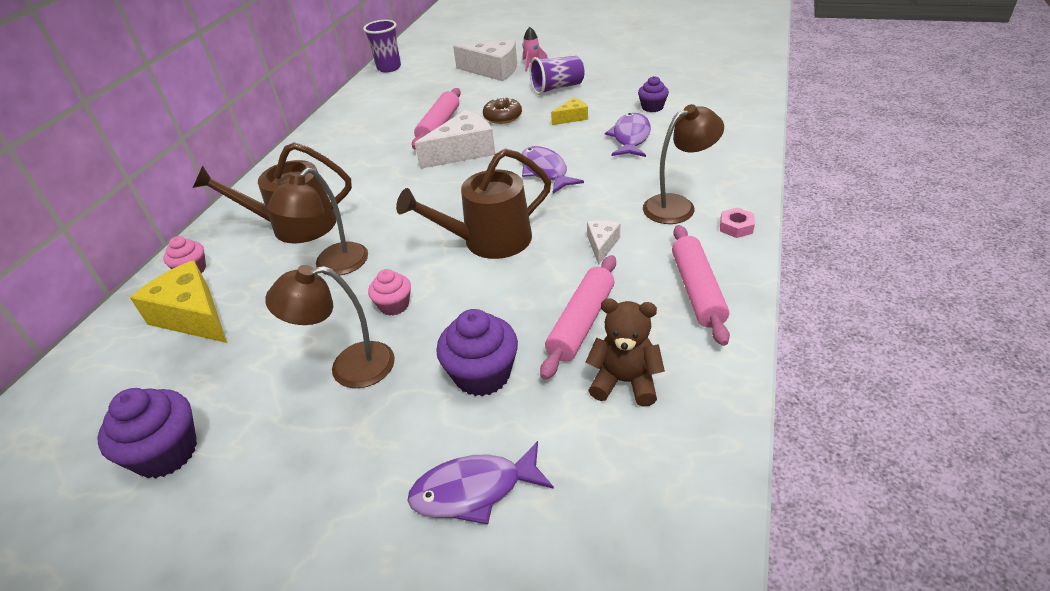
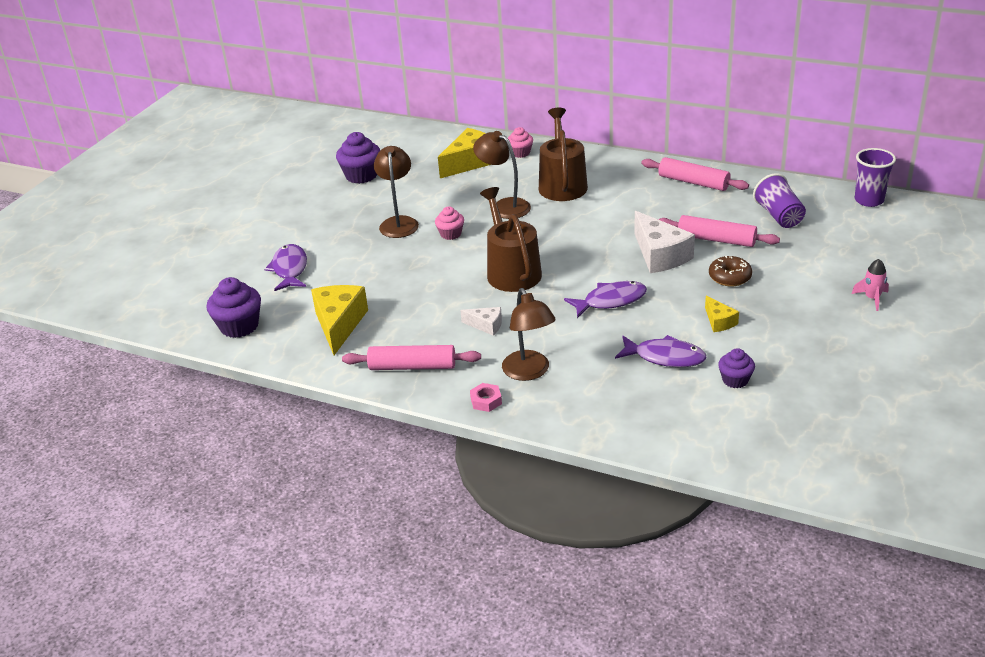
camera: 95 degrees right, 5 degrees down
purple cupcake [436,309,518,396] -> purple cupcake moved to [206,277,261,338]
white cheese [453,40,517,81] -> none
purple cup [530,56,585,95] -> purple cup moved to [753,173,806,228]
pink rolling pin [540,255,616,380] -> pink rolling pin moved to [641,157,749,191]
brown teddy bear [586,298,665,407] -> yellow cheese [311,285,368,355]

